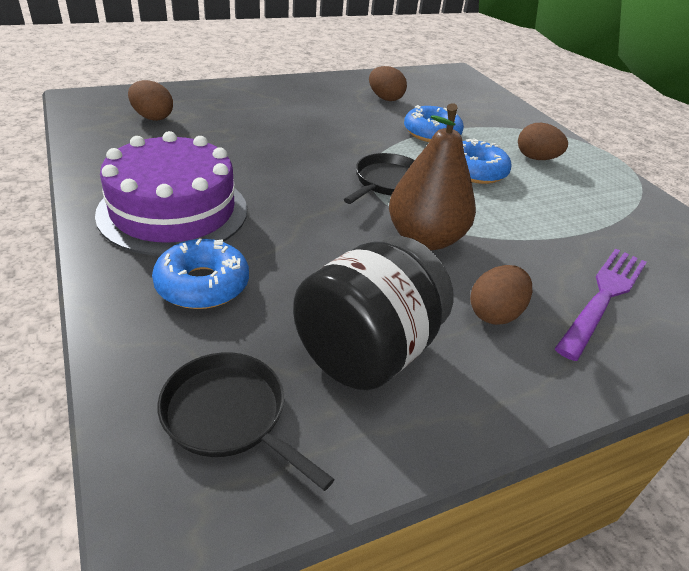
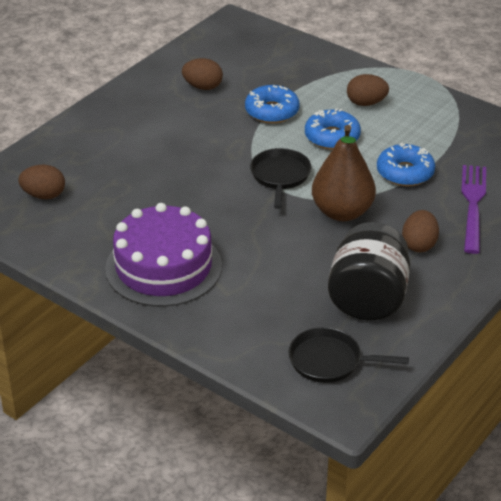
camera: 25 degrees left, 0 degrees up
blue donut [152,238,249,309] -> blue donut moved to [377,143,435,186]

